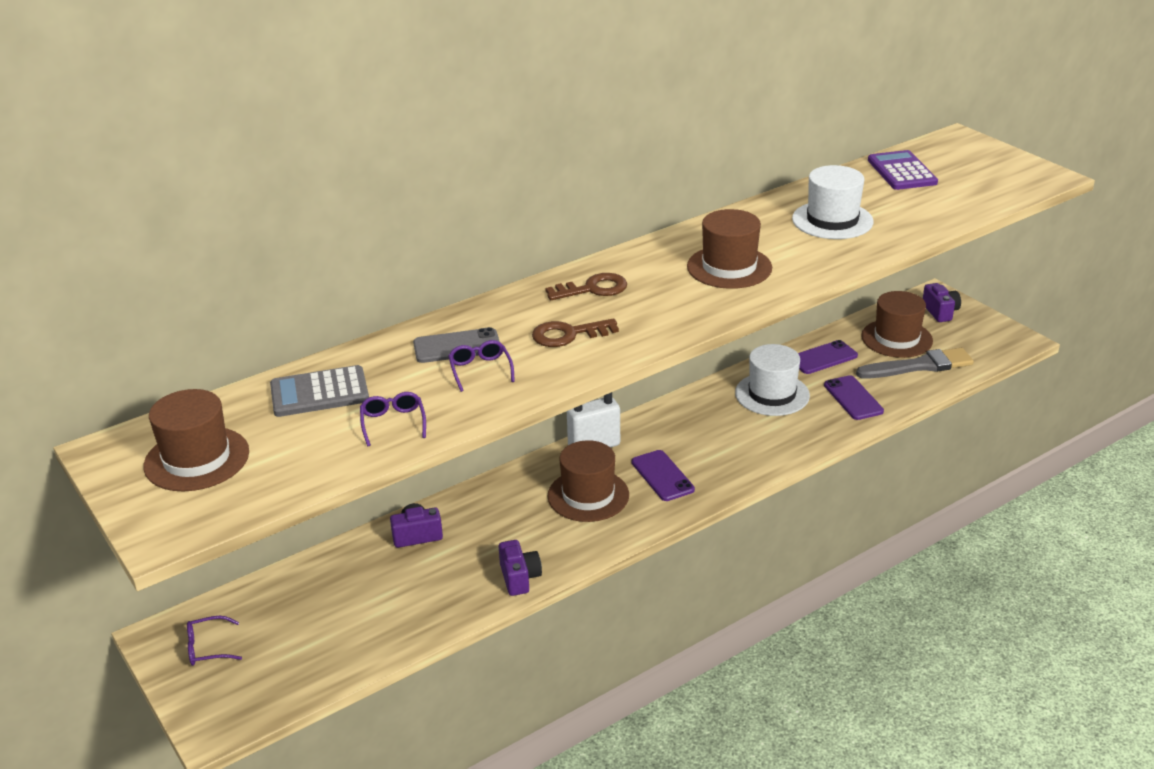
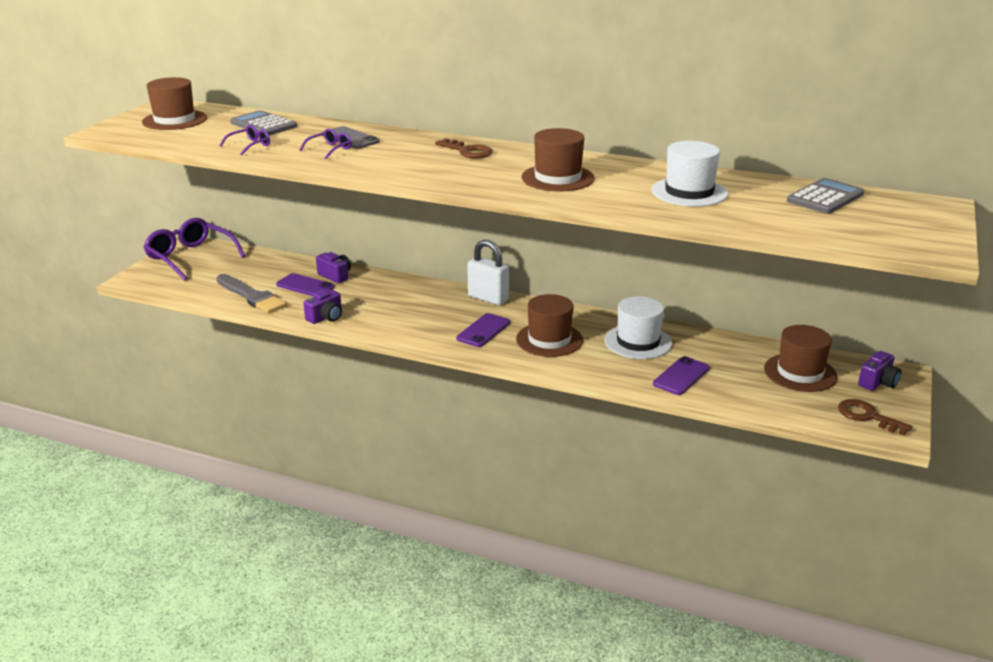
camera: 55 degrees right, 5 degrees down
purple glasses [187,616,242,666] -> purple glasses [143,218,245,281], size x2.17
brown key [532,318,619,347] -> brown key moved to [838,399,913,436]
brown hat [547,440,629,522] -> brown hat moved to [516,294,583,357]
purple phone [798,340,858,374] -> purple phone moved to [276,273,334,296]
grey brush [856,348,974,379] -> grey brush moved to [217,274,286,314]
purple calculator [868,150,938,190] -> grey calculator [787,178,864,214]

